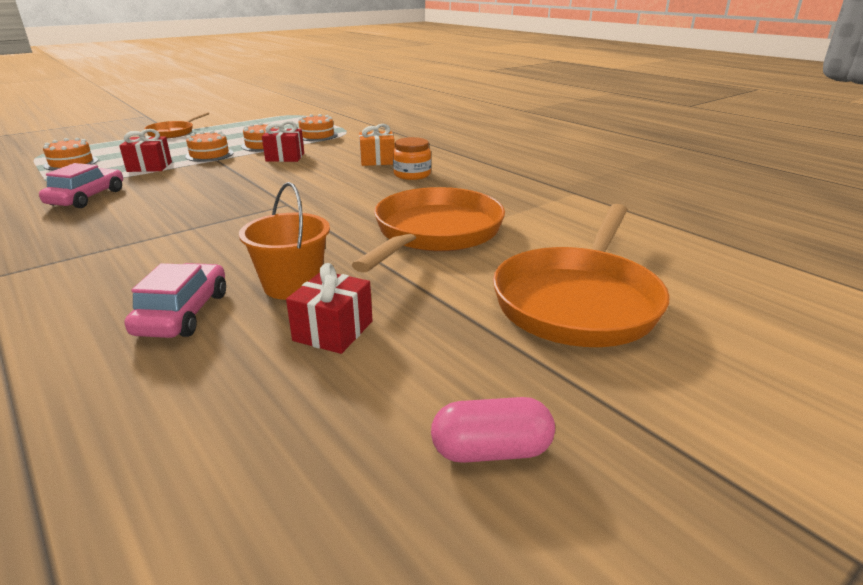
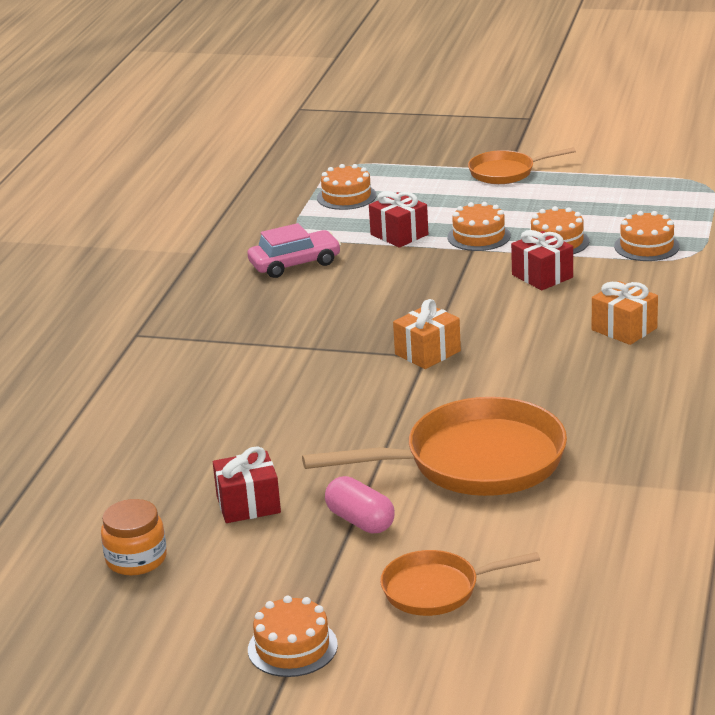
camera: 55 degrees right, 0 degrees up
pink car [125,263,226,338] -> none
orange bucket [239,182,330,300] -> none
orange jar [393,137,431,180] -> orange jar moved to [101,499,167,576]
pink capsule [431,397,555,463] -> pink capsule moved to [325,476,395,533]
orange pan [493,204,670,347] -> orange pan [380,550,540,616], size x0.55
none -> orange cake [248,595,338,677]
none -> orange gift [393,299,461,369]

